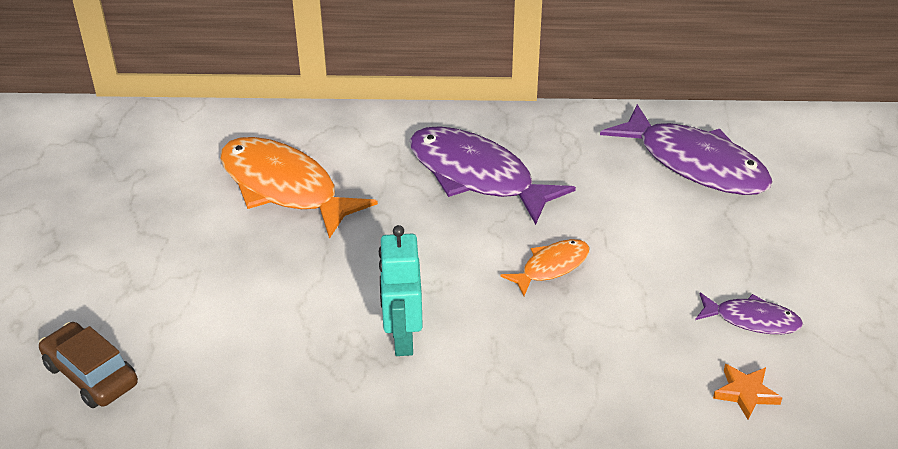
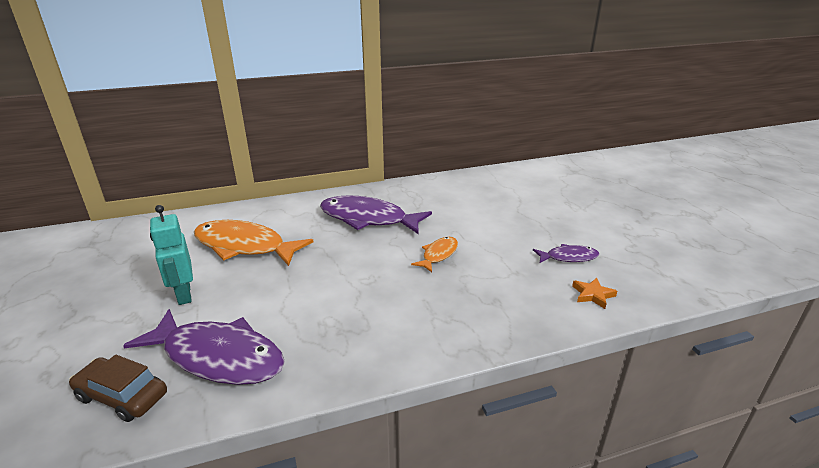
camera: 20 degrees left, 10 degrees down
turquoise robot [379,225,423,356] -> turquoise robot moved to [150,205,193,305]
purple fish [600,104,773,195] -> purple fish moved to [123,309,285,385]

